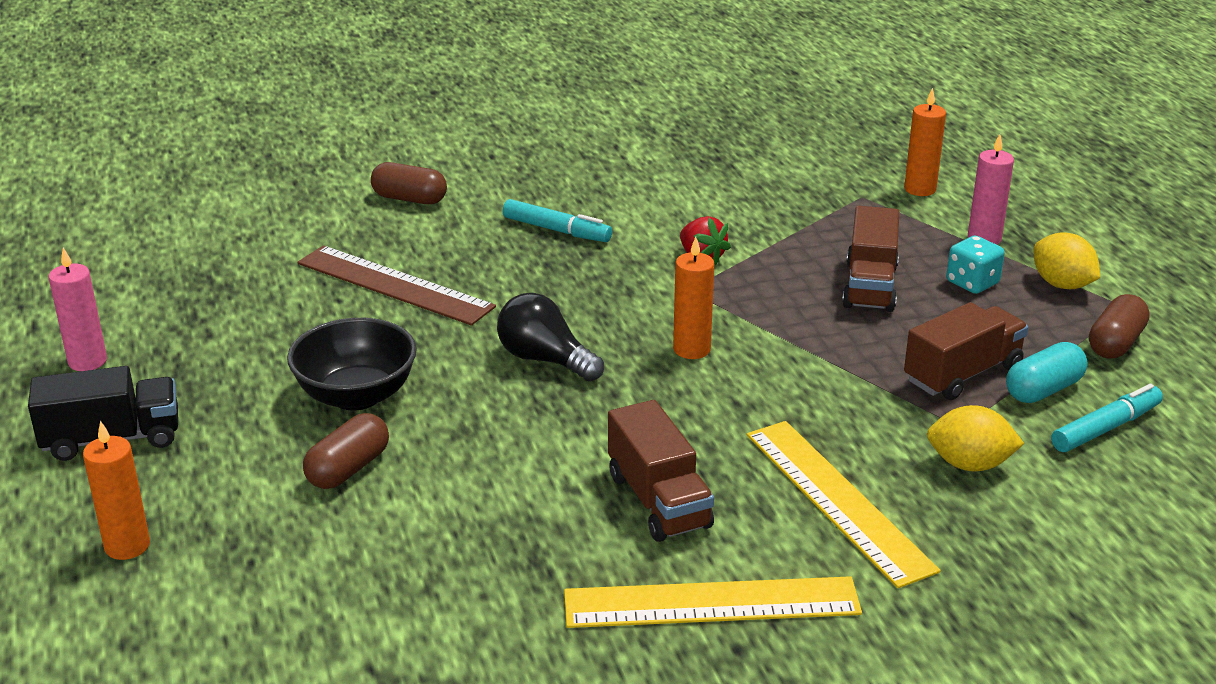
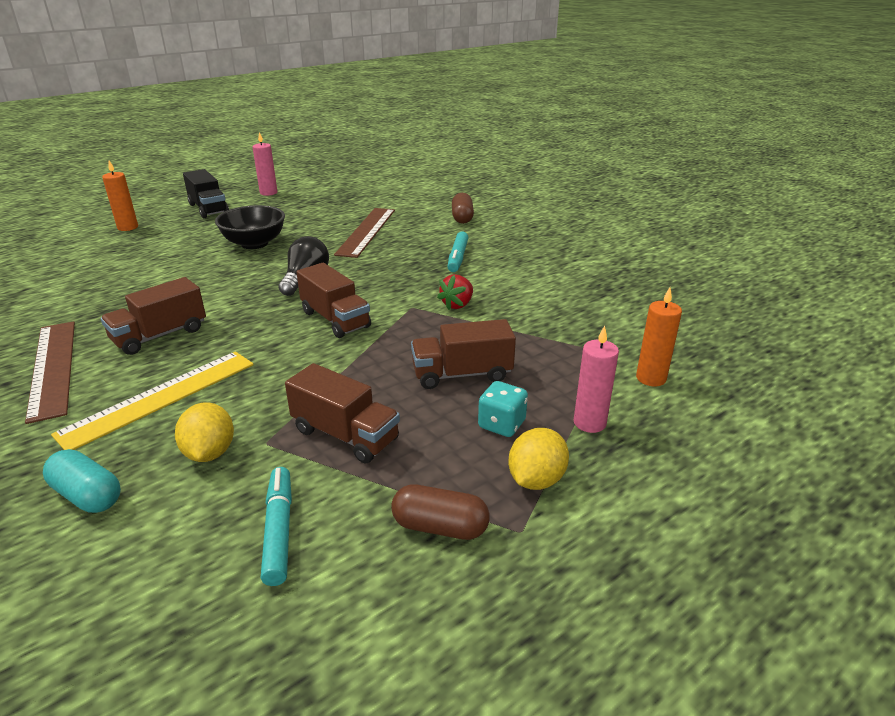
camera: 70 degrees right, 0 degrees up
brown capsule [303,413,389,489] -> none
yellow ruler [564,576,862,628] -> brown ruler [25,321,75,424]
orange candle [673,237,714,359] -> brown truck [296,263,371,338]
turquoise capsule [1006,342,1088,403] -> turquoise capsule moved to [43,449,121,513]
turquoise marker [1051,384,1163,452] -> turquoise marker turned 135 degrees counterclockwise [261,467,292,586]

